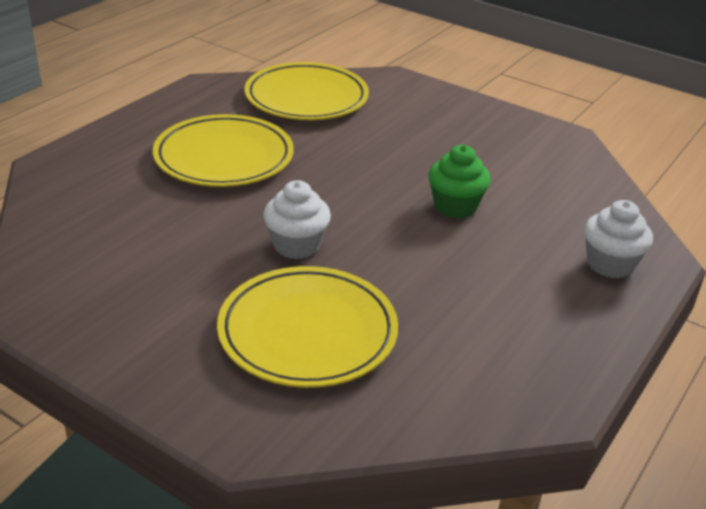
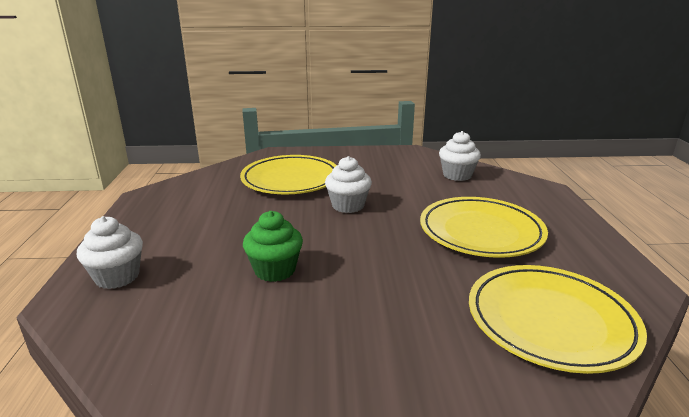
camera: 145 degrees right, 10 degrees down
none -> white cupcake [439,131,481,181]

